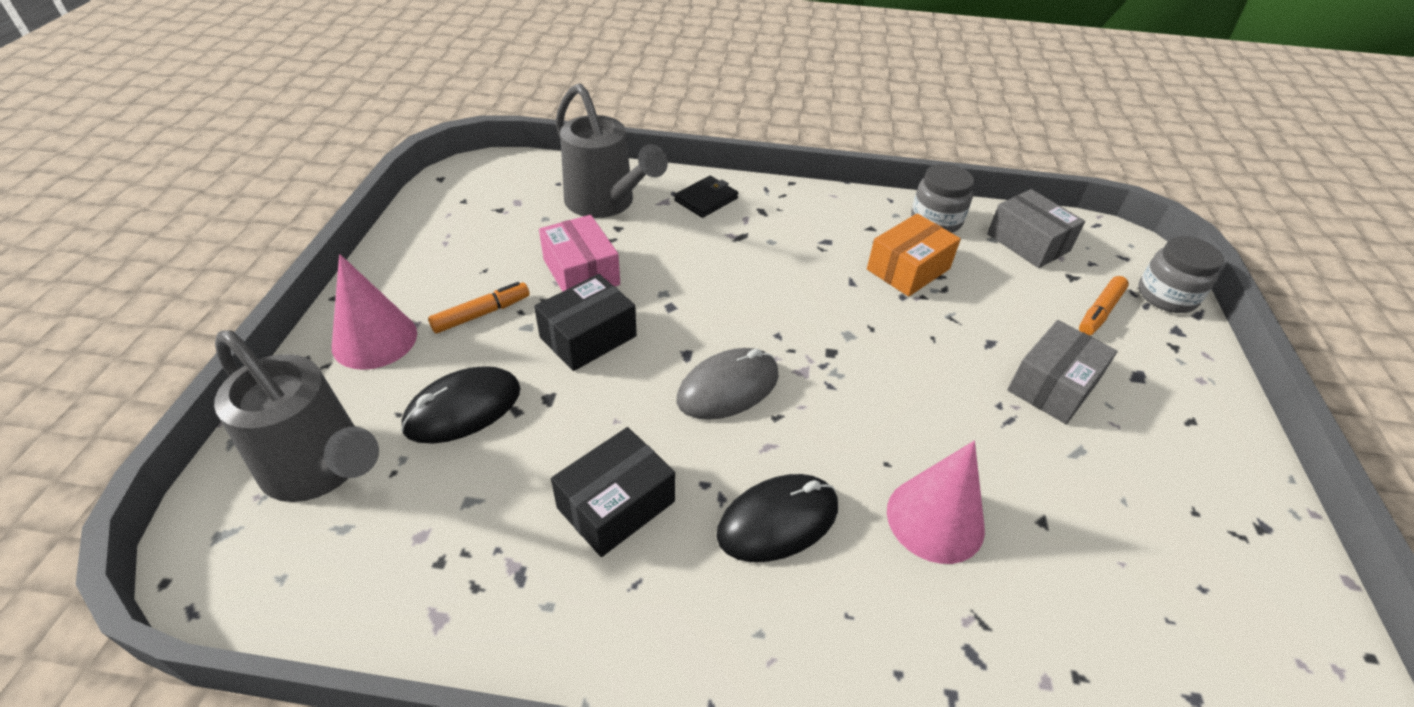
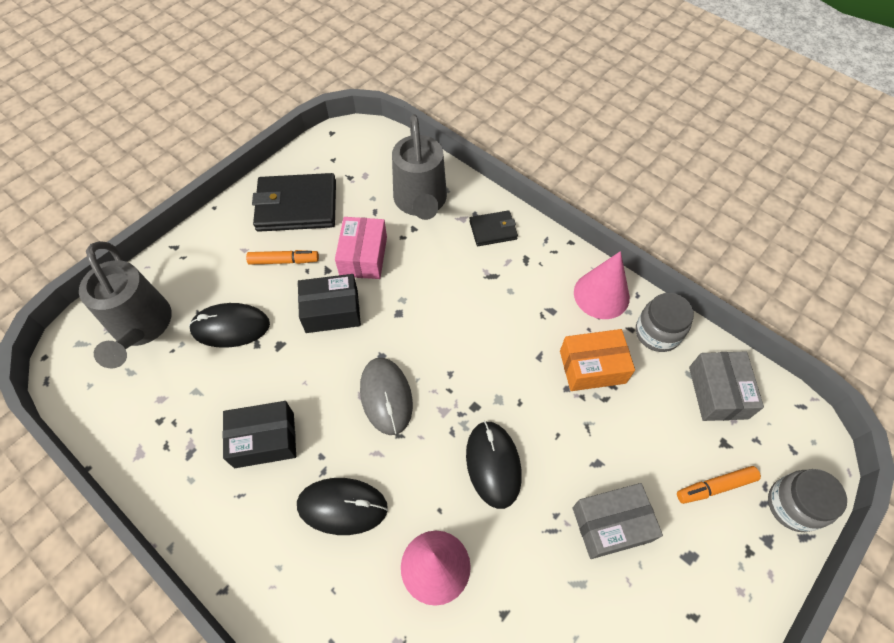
camera: 35 degrees right, 15 degrees up
pink cone [332,254,417,370] -> pink cone moved to [574,251,630,319]
grey mouse [677,348,779,420] -> grey mouse turned 75 degrees clockwise [360,358,413,435]
none -> black wallet [252,173,336,232]
none -> black mouse [466,421,522,509]

